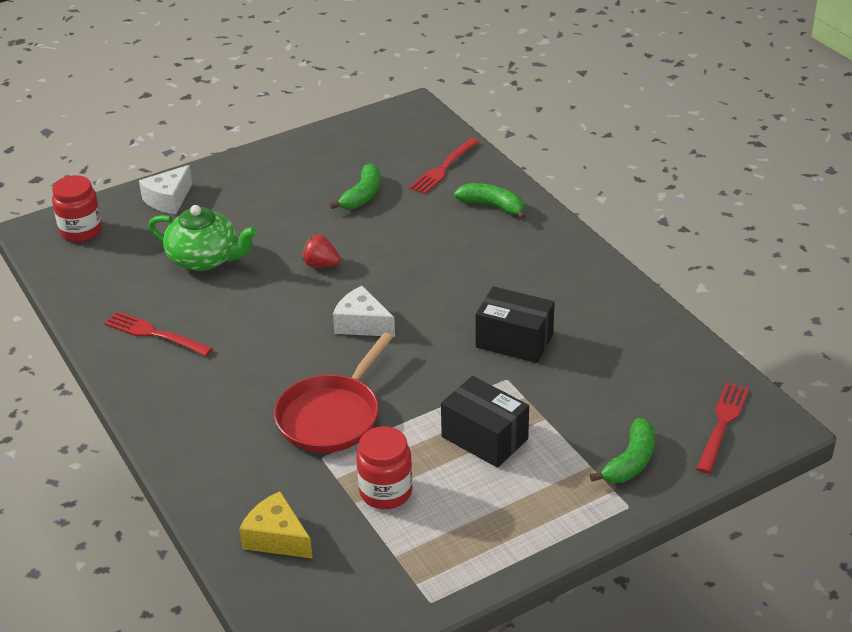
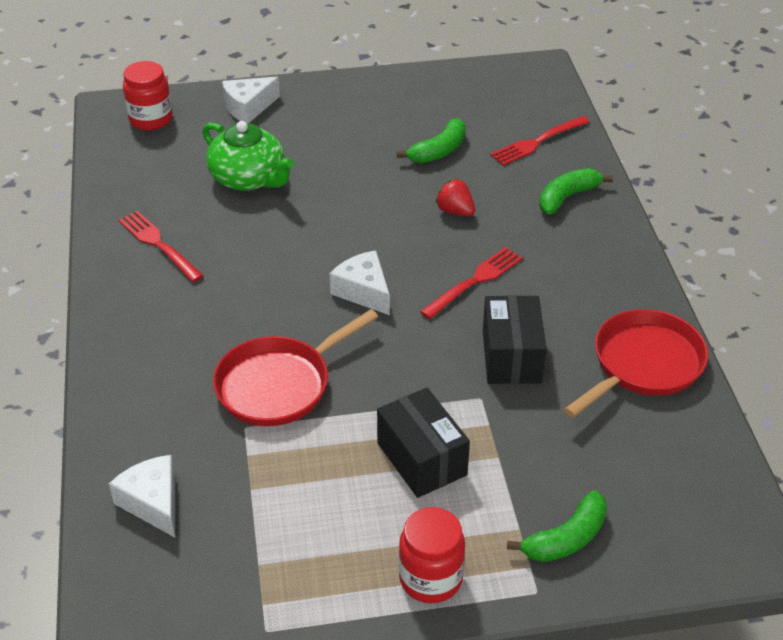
camera: 20 degrees right, 5 degrees up
yellow cheese [239,491,313,558] -> white cheese [109,455,175,537]
red strawberry [302,235,341,267] -> red strawberry moved to [435,179,475,216]
red jar [356,426,413,509] -> red jar moved to [399,507,465,603]
green banana [454,183,526,220] -> green banana turned 90 degrees counterclockwise [539,168,613,214]
black box [476,286,555,363] -> black box turned 45 degrees clockwise [483,295,546,384]
red fork [696,383,749,474] -> red fork moved to [420,247,523,319]
none -> red pan [564,309,708,418]

